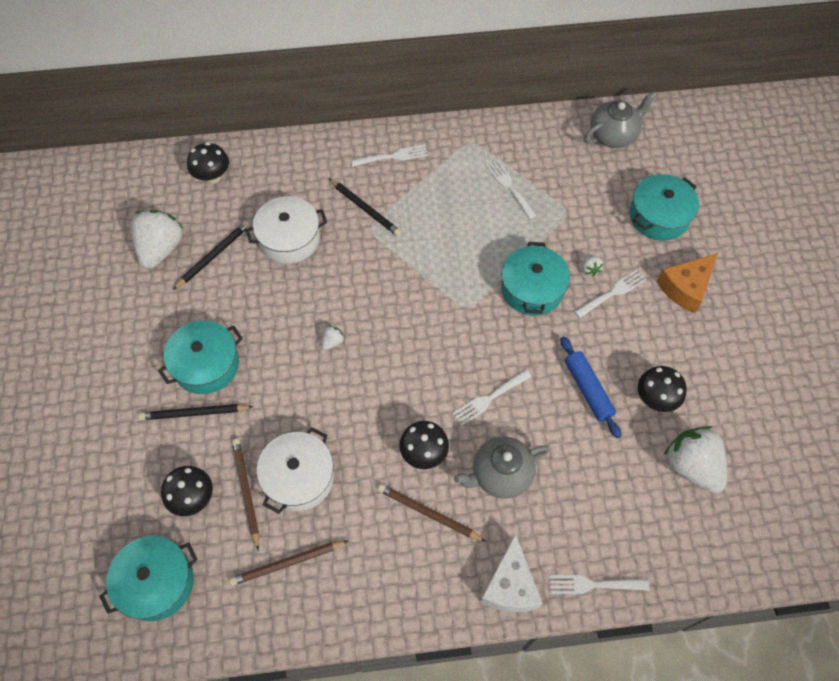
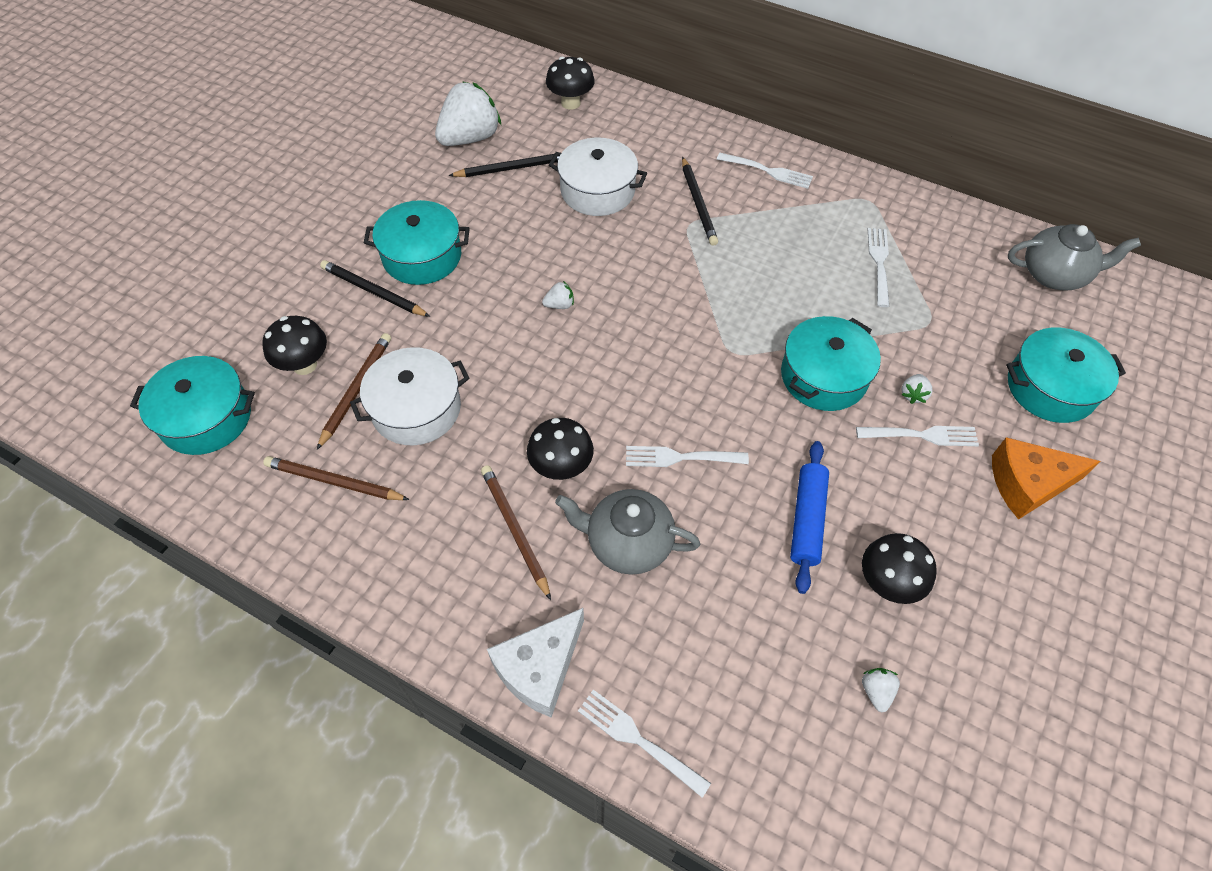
camera: 35 degrees right, 5 degrees down
white strawberry [664,426,727,493] -> white strawberry [862,668,900,712], size x0.41

